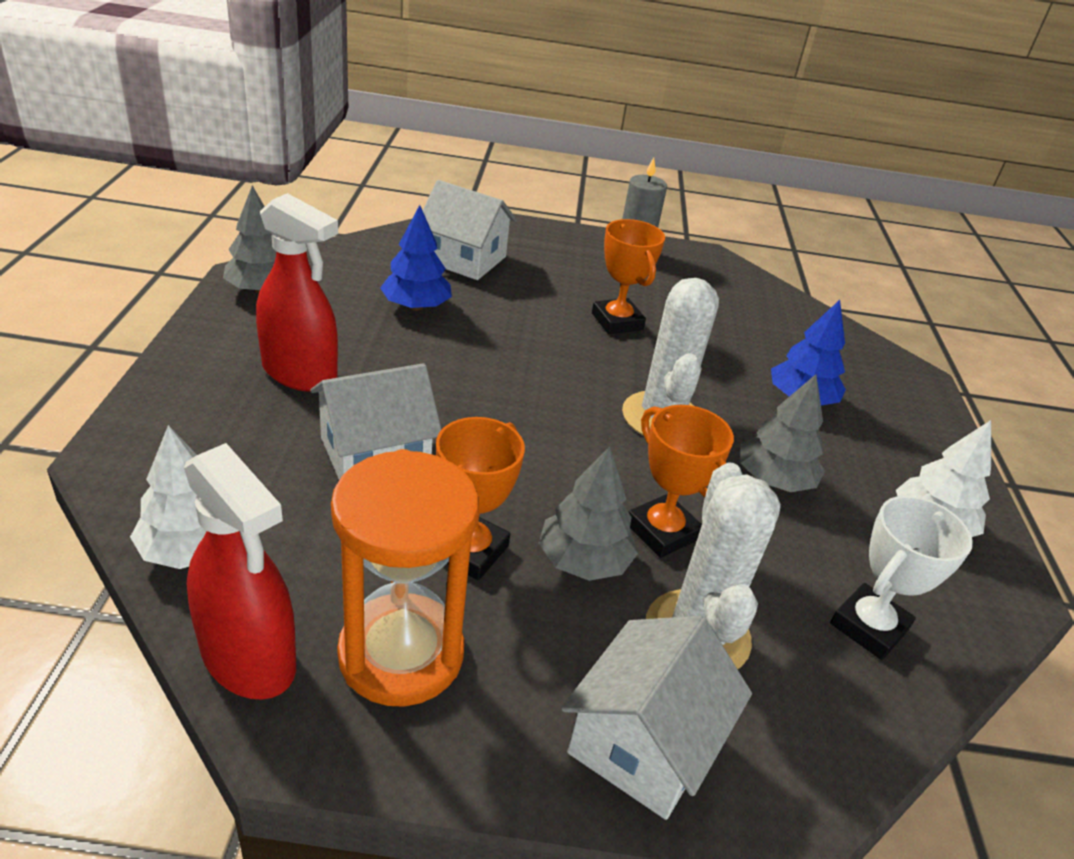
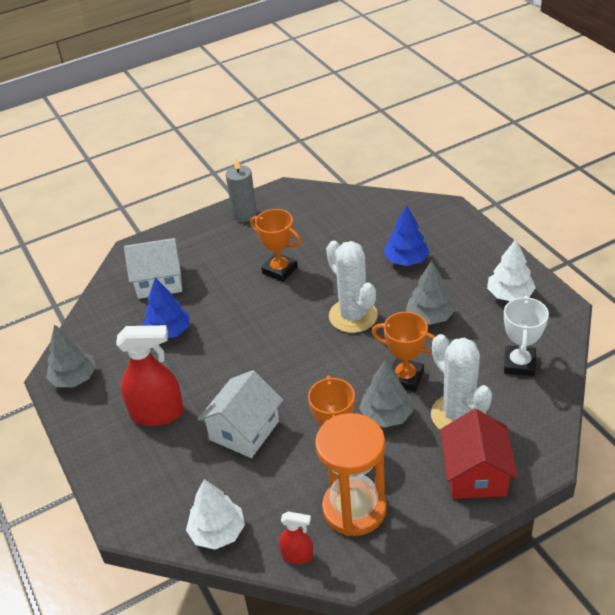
camera: 25 degrees left, 5 degrees up
red spray bottle [184,443,296,700] -> red spray bottle [279,511,313,564], size x0.52
white house [561,616,752,820] -> red house [440,409,518,499]

